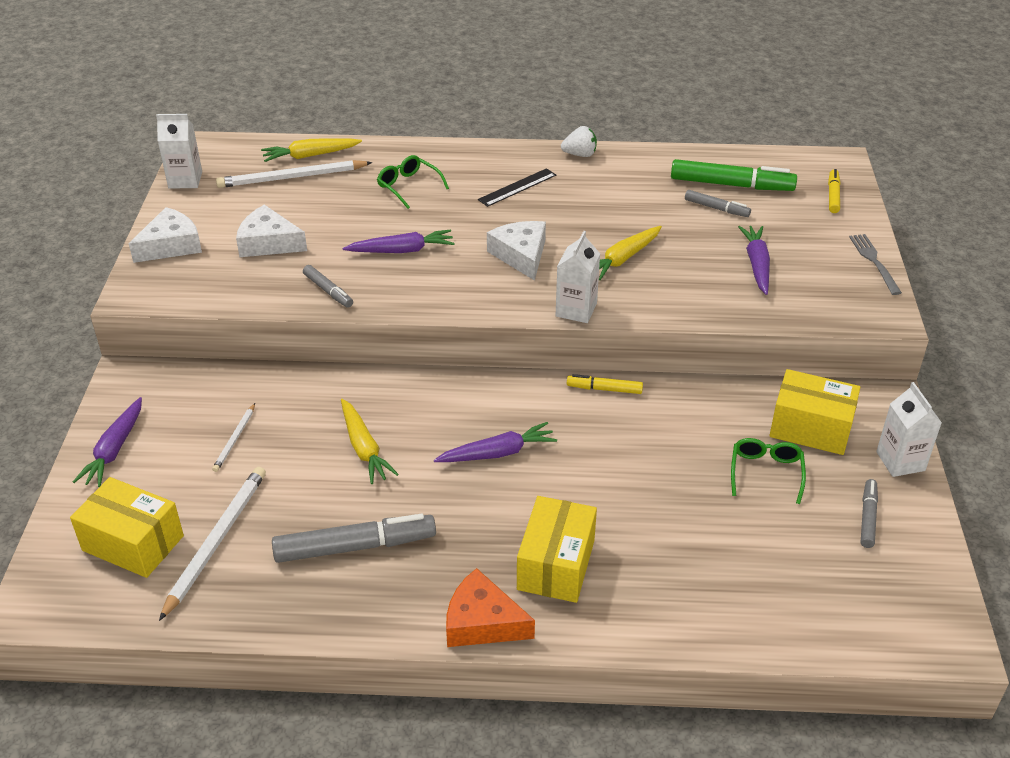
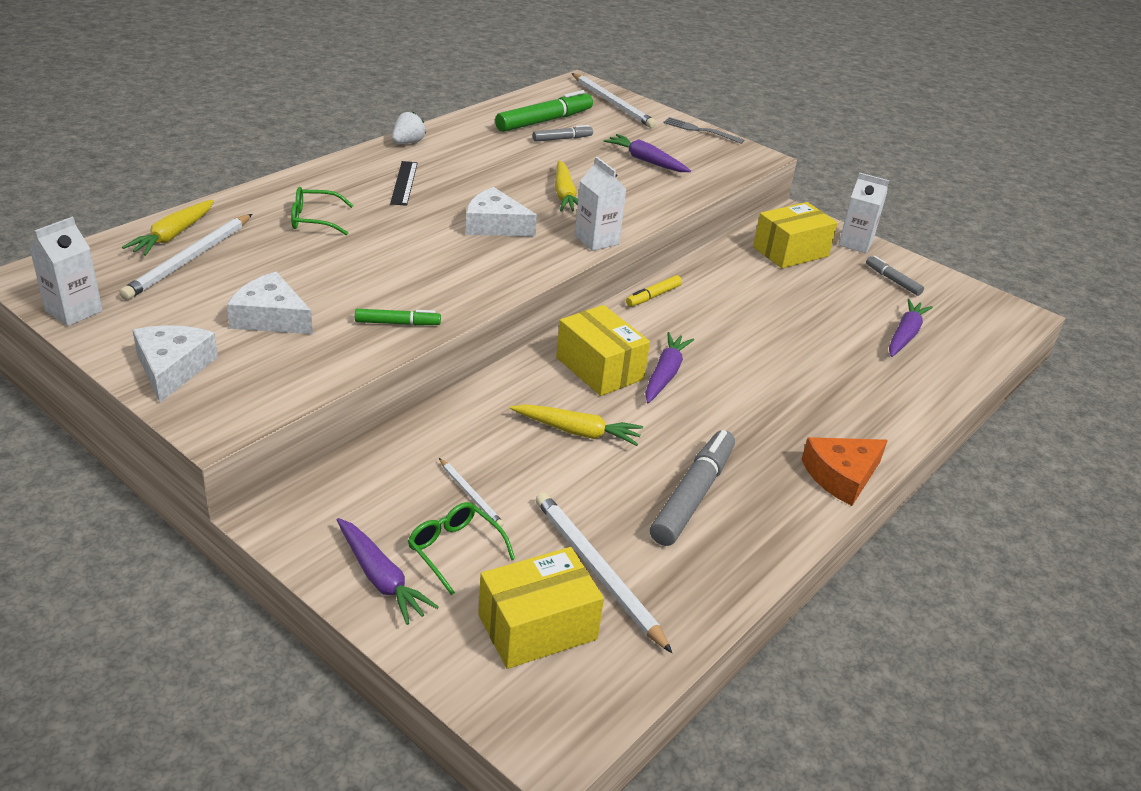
camera: 55 degrees left, 5 degrees down
white cheese [236,205,307,257] -> white cheese turned 60 degrees clockwise [227,272,313,334]
grey marker [303,265,353,308] -> green marker [355,309,441,326]
purple carrot [342,229,455,253] -> purple carrot moved to [889,299,933,357]
yellow box [517,496,597,603] -> yellow box moved to [556,305,650,396]
green glasses [731,438,806,504] -> green glasses moved to [408,502,515,595]
yellow marker [828,169,840,213] -> white pencil [572,73,657,128]

